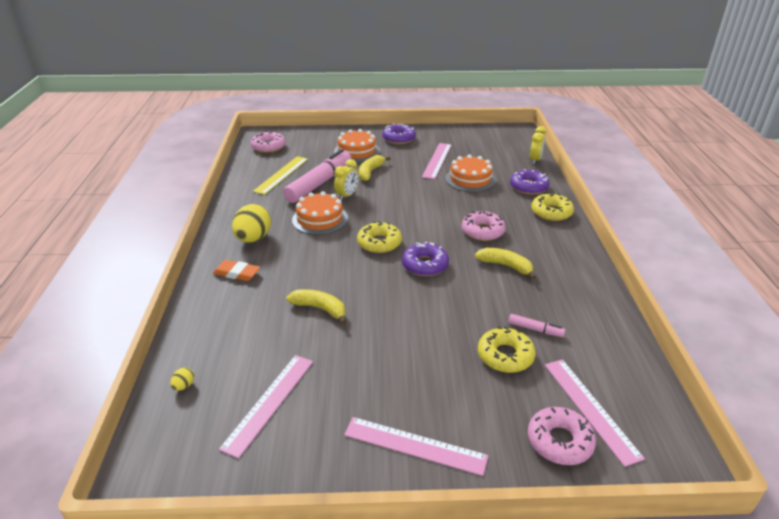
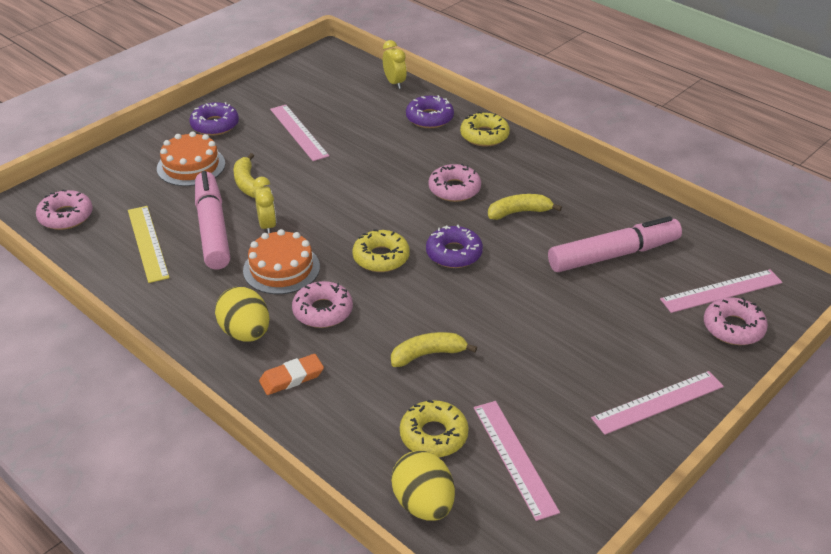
camera: 45 degrees left, 5 degrees up
yellow egg [170,368,194,391] -> yellow egg [391,450,455,521], size x2.42
orange cake [445,155,496,192] -> none
yellow donut [478,326,536,373] -> yellow donut moved to [400,400,469,457]
pink marker [508,314,565,337] -> pink marker [548,216,682,272], size x2.41
pink ruler [545,359,645,467] -> pink ruler turned 45 degrees counterclockwise [660,269,783,313]
none -> pink donut [292,281,353,328]

